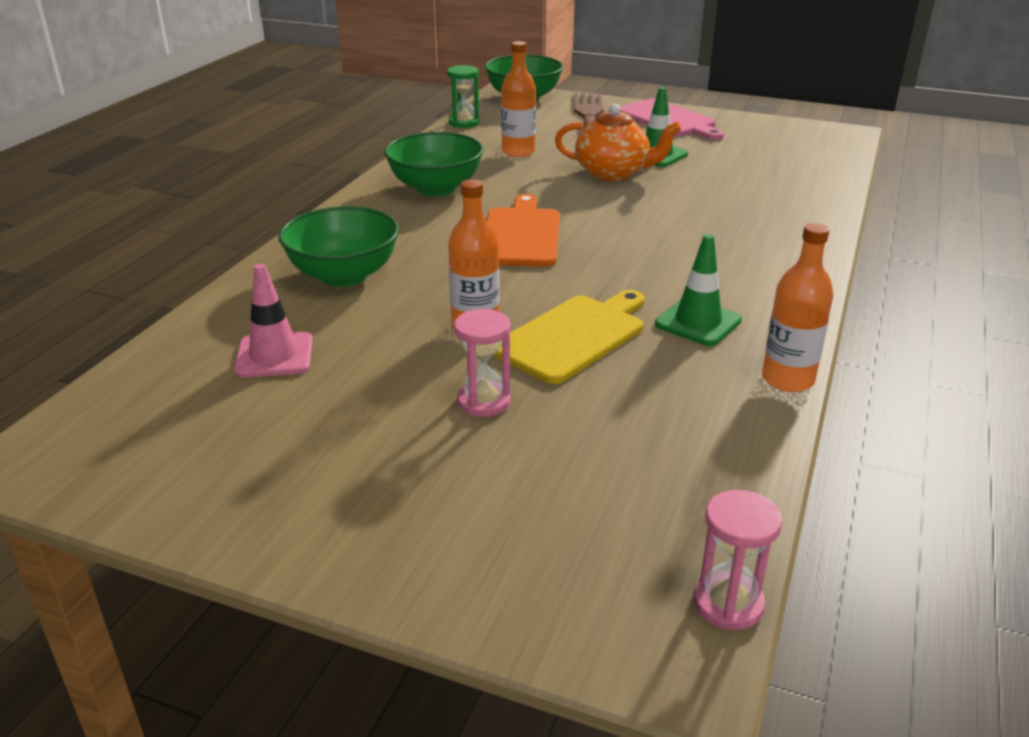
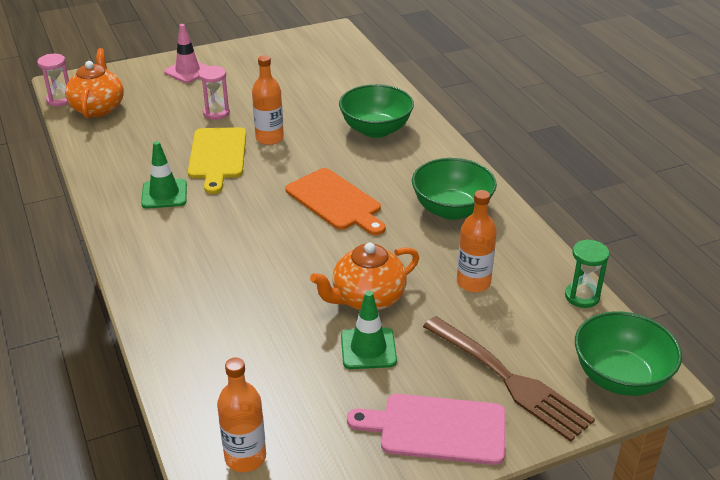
camera: 135 degrees right, 5 degrees up
pink traffic cone [234,264,313,378] -> pink traffic cone moved to [164,24,208,83]
orange bottle [762,223,834,392] -> orange bottle moved to [217,357,266,472]
none -> orange teapot [65,48,124,119]

